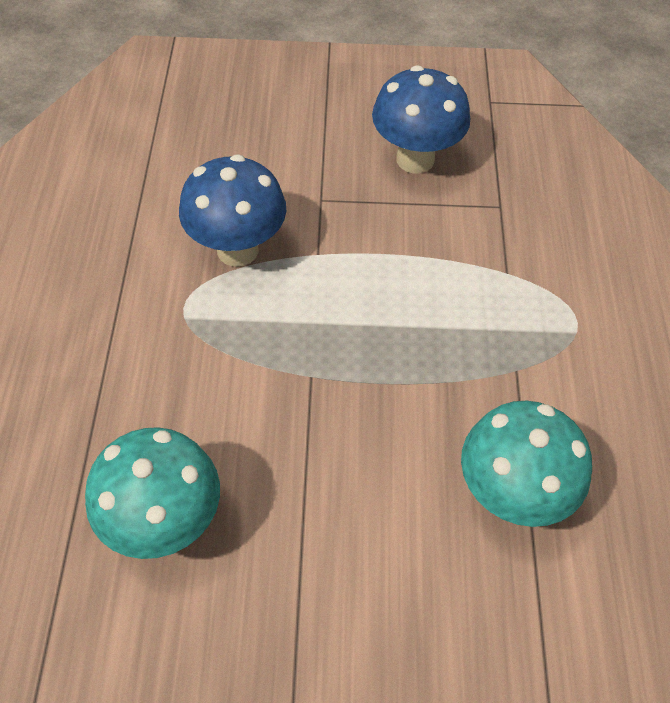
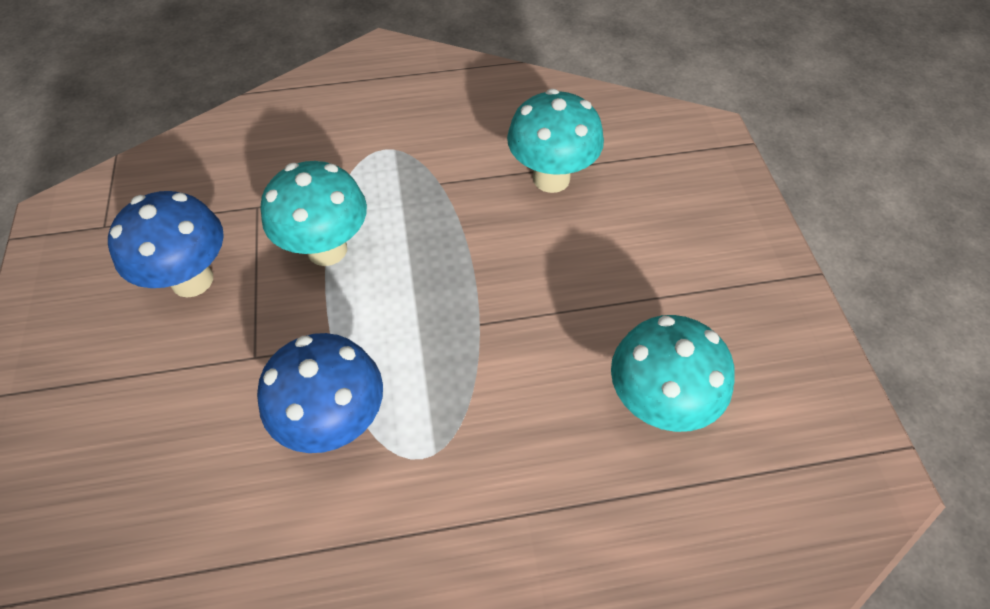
camera: 100 degrees left, 0 degrees up
none -> turquoise mushroom [260,161,367,266]

